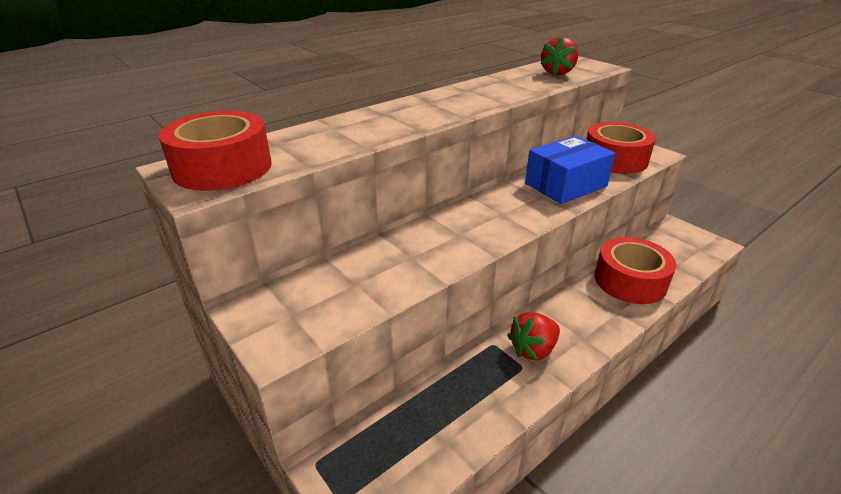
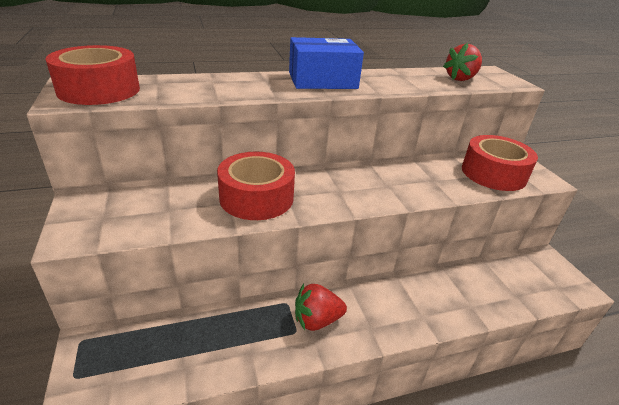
camera: 20 degrees right, 0 degrees up
blue box [525,136,615,204] -> blue box moved to [289,37,364,89]
red tape [594,237,676,304] -> red tape moved to [217,152,295,220]

